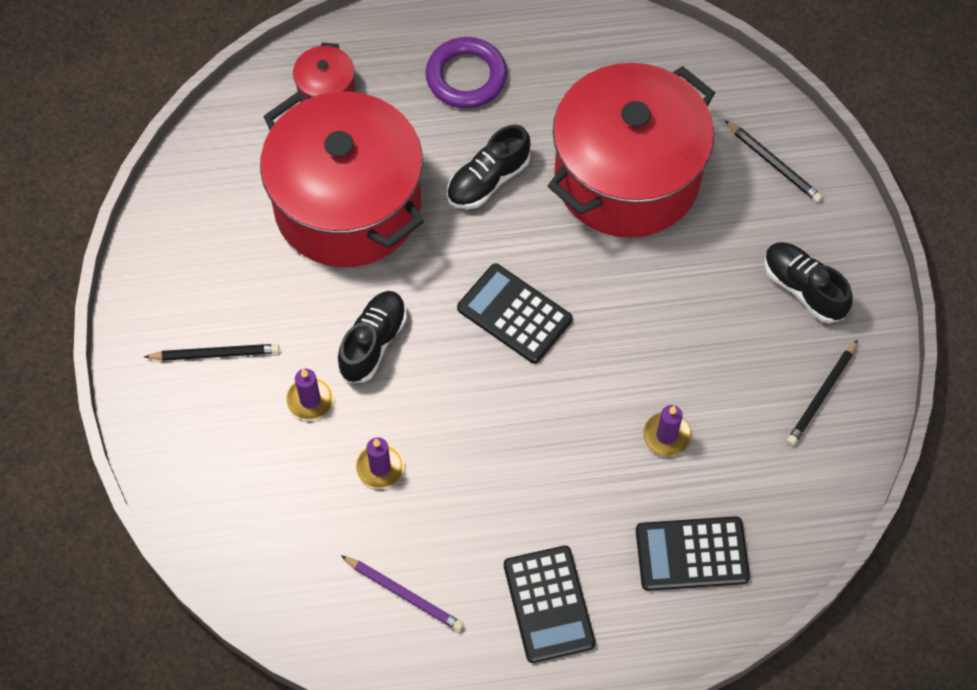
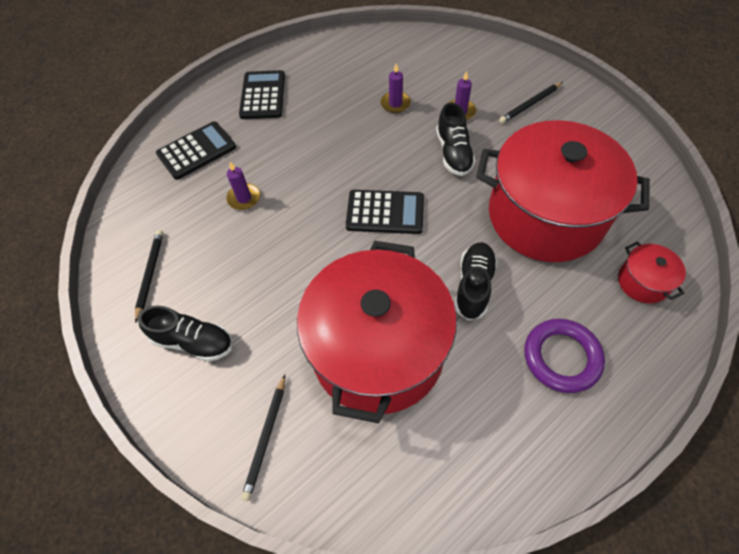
camera: 150 degrees right, 5 degrees down
purple pencil [341,555,464,631] -> none
black calculator [504,546,595,663] -> black calculator turned 45 degrees clockwise [239,70,285,119]
black pencil [725,120,823,203] -> black pencil turned 90 degrees counterclockwise [241,375,285,501]

